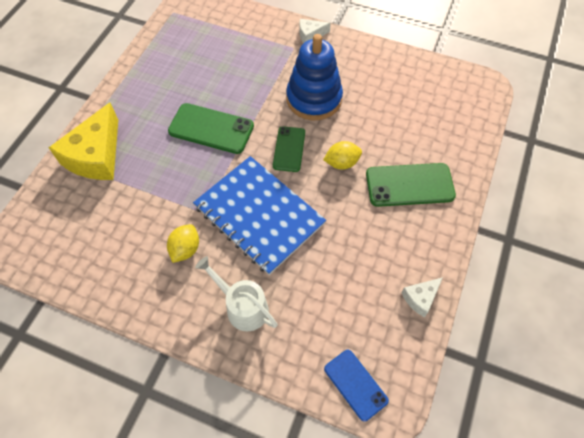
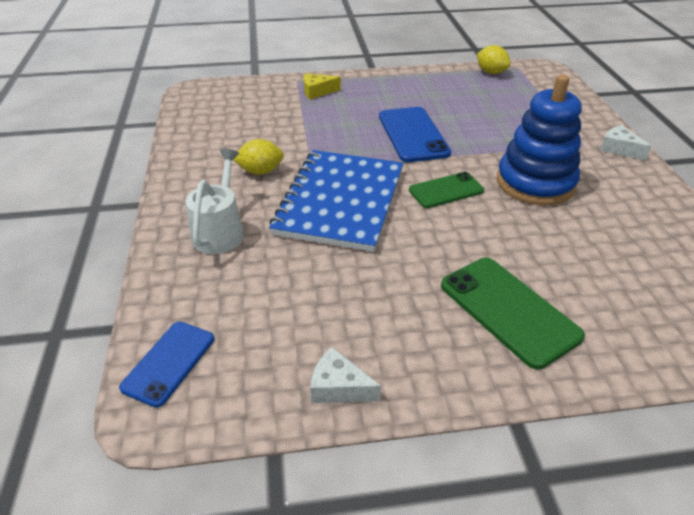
camera: 60 degrees right, 20 degrees down
yellow cheese [49,102,118,180] -> yellow cheese [304,73,341,100], size x0.48
green phone [168,103,254,154] -> blue phone [379,107,451,162]
yellow lemon [323,141,362,169] -> yellow lemon moved to [477,45,510,74]

